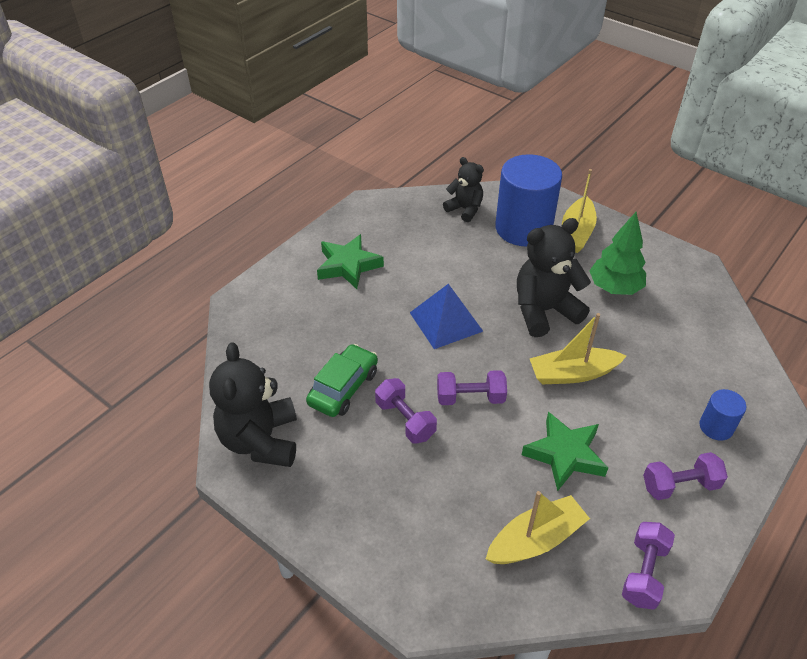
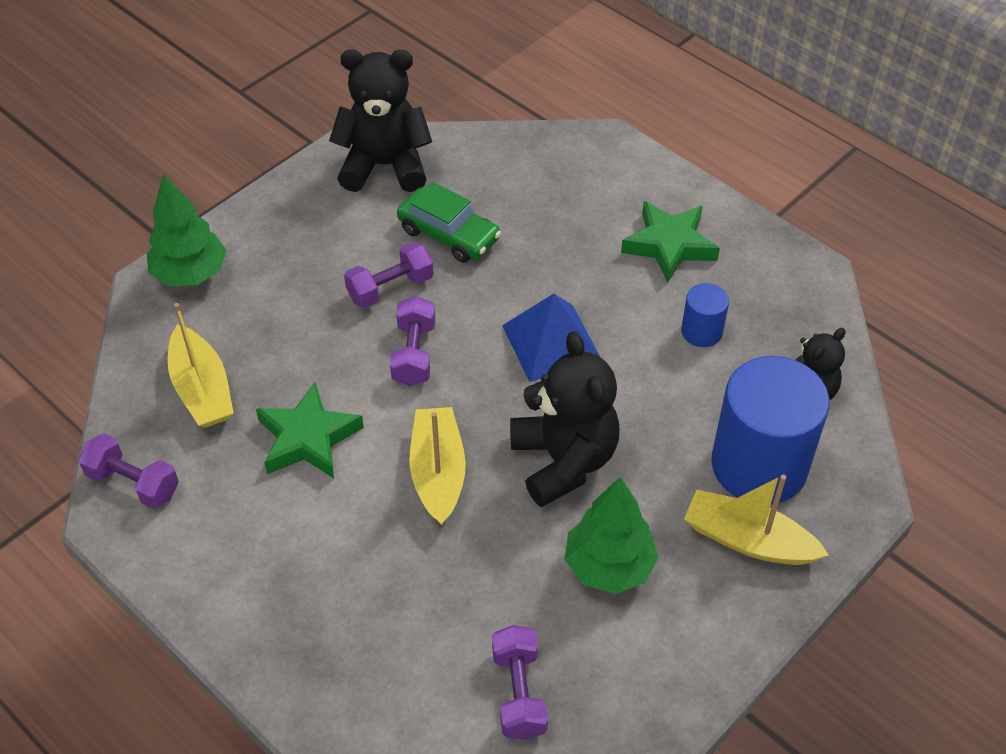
camera: 95 degrees right, 5 degrees up
purple dumbbell [643,452,728,500] -> purple dumbbell moved to [492,625,548,740]
blue cylinder [700,389,746,441] -> blue cylinder moved to [681,283,729,347]
none -> green tree [146,174,227,286]

